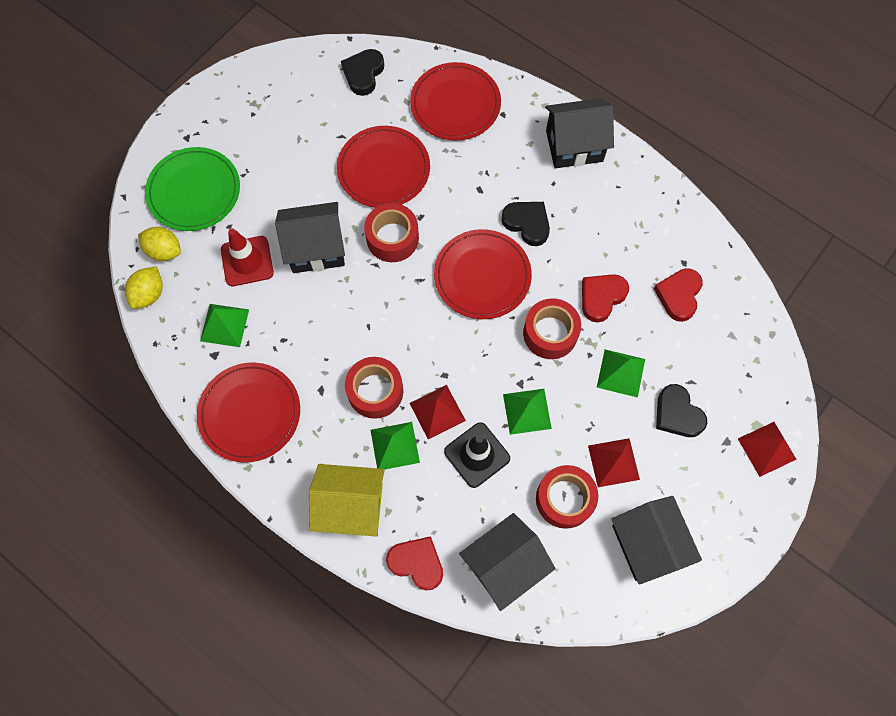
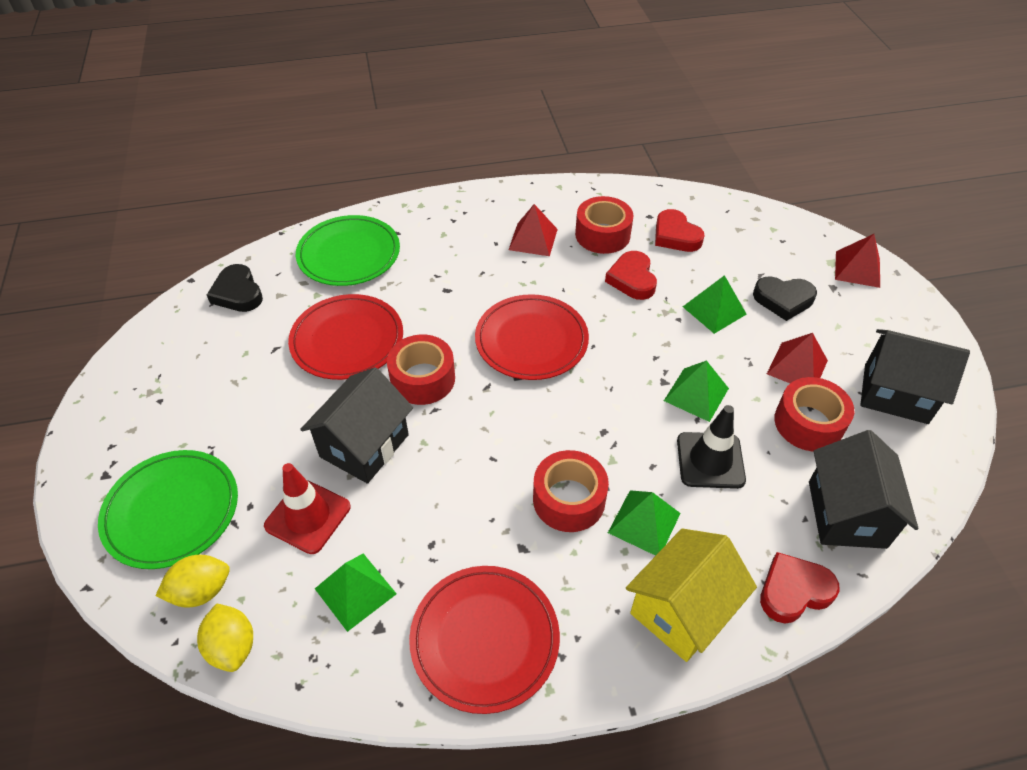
camera: 50 degrees left, 20 degrees down
red pyramid [409,385,466,440] -> red pyramid moved to [509,204,558,256]
red plate [410,62,501,141] -> green plate [296,215,400,286]
black heart [501,202,550,246] -> none
red tape [523,298,581,359] -> red tape moved to [575,196,634,254]
black house [545,98,614,168] -> none

